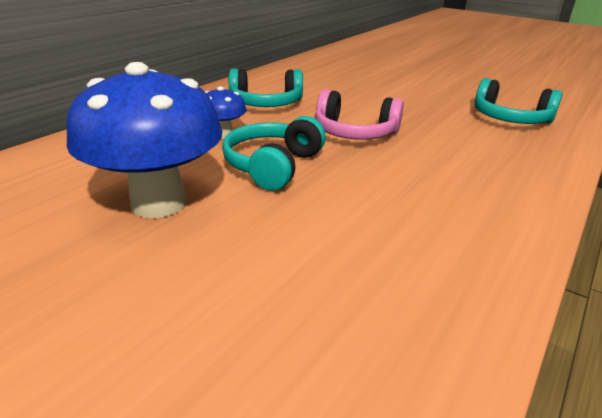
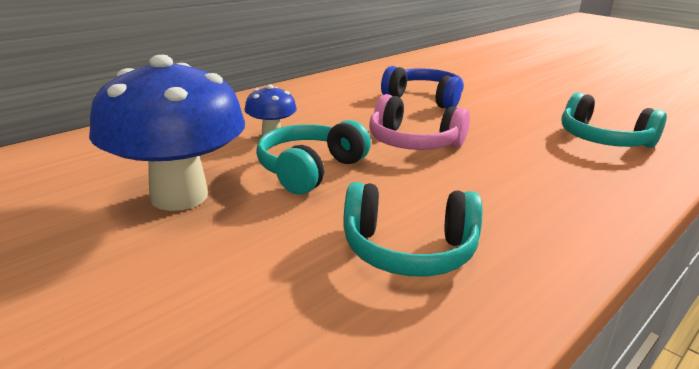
camera: 10 degrees right, 5 degrees down
turquoise headphones [229,69,303,107] -> turquoise headphones moved to [343,182,482,277]
none -> blue headphones [381,66,464,109]

